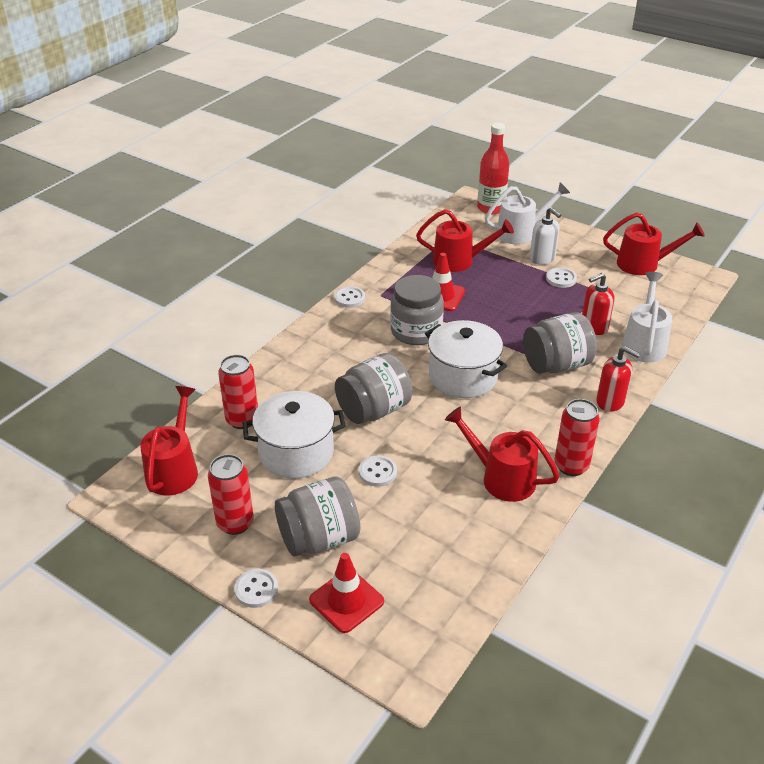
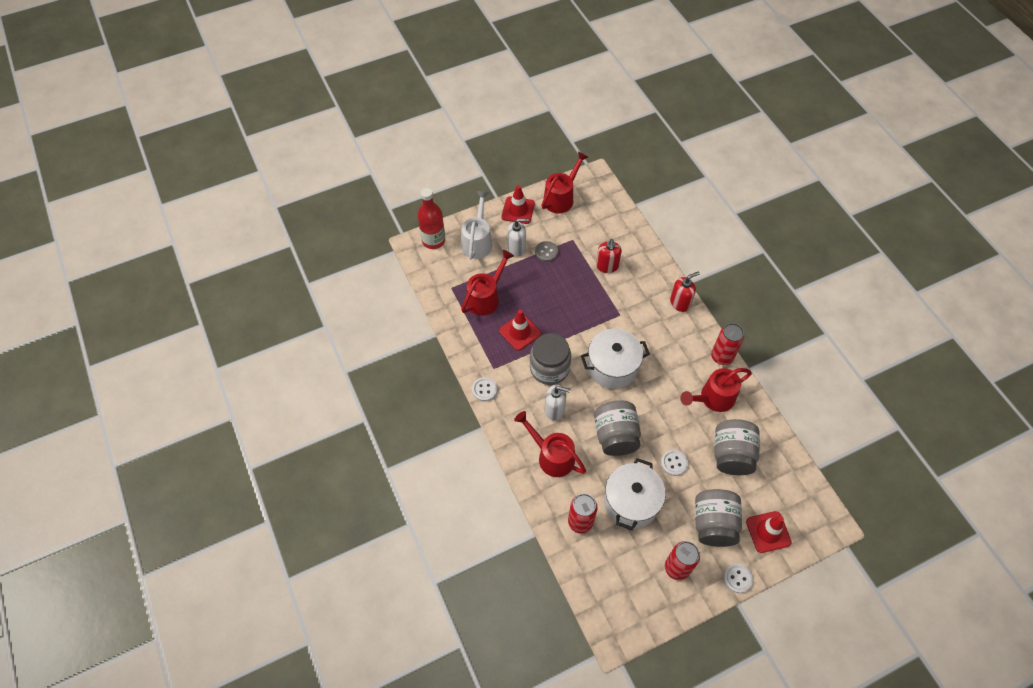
camera: 60 degrees left, 20 degrees up
red watering can [140,386,198,496] -> red watering can moved to [514,411,586,477]
grey jar [523,312,597,374] -> grey jar moved to [714,419,760,475]
white button [546,267,577,288] -> grey button [535,241,558,262]
white watering can [621,272,673,362] -> none
none -> red traffic cone [501,185,535,224]
none -> white soap dispenser [544,385,570,420]

